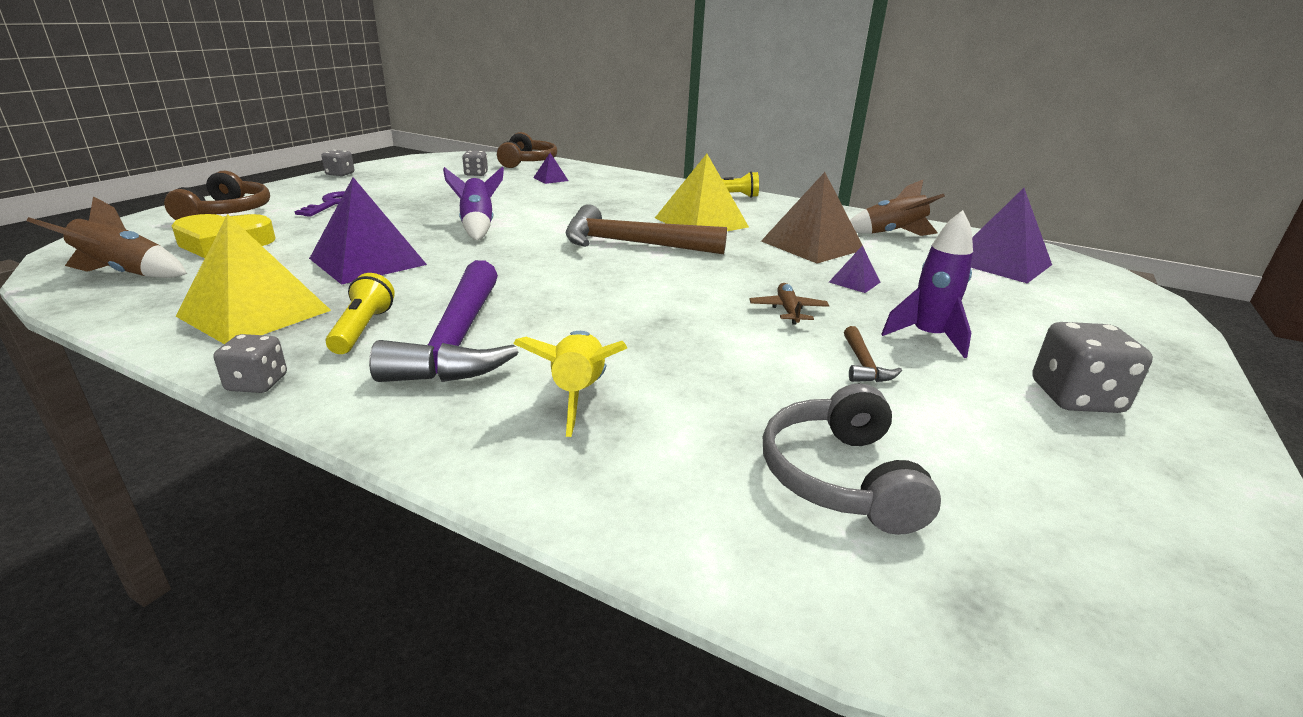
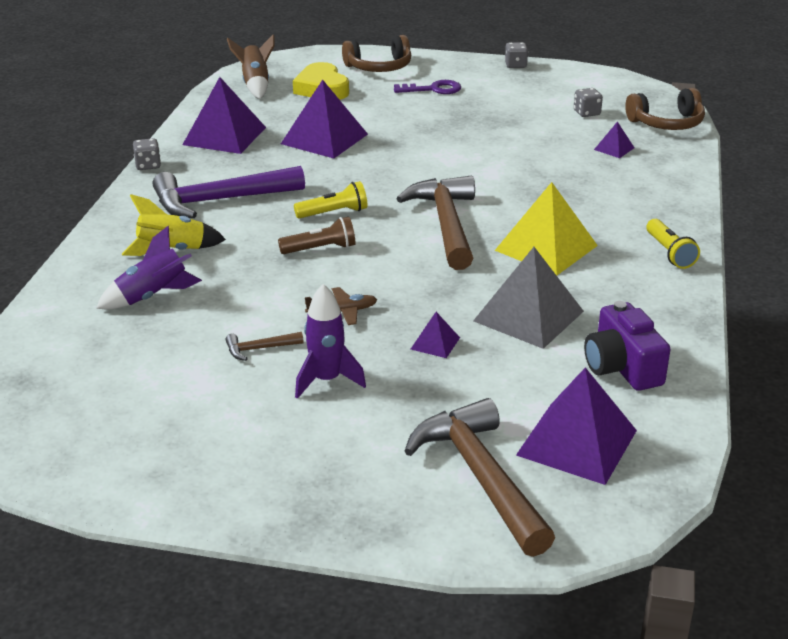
camera: 75 degrees right, 5 degrees up
yellow pyramid [176,214,331,344] -> purple pyramid [183,77,266,154]
yellow flashlight [326,273,395,354] -> yellow flashlight moved to [294,181,367,219]
purple rocket [443,167,504,240] -> purple rocket moved to [96,226,202,310]
brown pyramid [761,172,865,263] -> grey pyramid [473,247,584,349]
grey headphones [763,383,941,535] -> none
brown rocket [850,180,945,236] -> purple camera [584,301,671,391]
grey dice [1032,322,1153,413] -> none
none -> brown flashlight [278,217,355,254]
none -> brown hammer [405,398,555,557]

